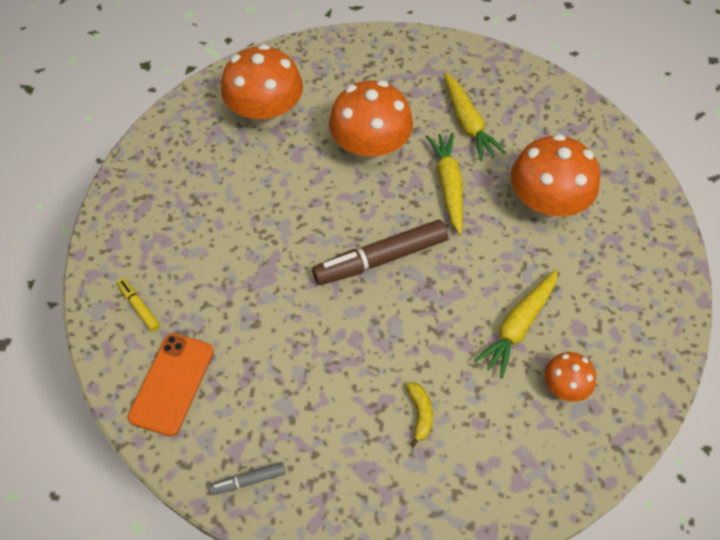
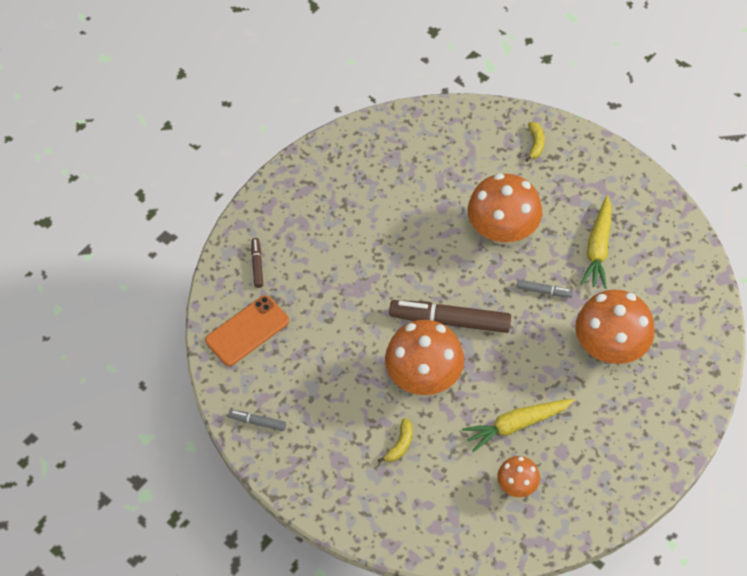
camera: 35 degrees right, 0 degrees up
yellow marker [117,278,160,332] -> brown marker [251,238,263,288]
orange mushroom [221,44,303,129] -> orange mushroom moved to [385,320,464,395]
yellow carrot [426,133,463,235] -> grey marker [517,280,573,298]
none -> yellow banana [525,122,545,162]

